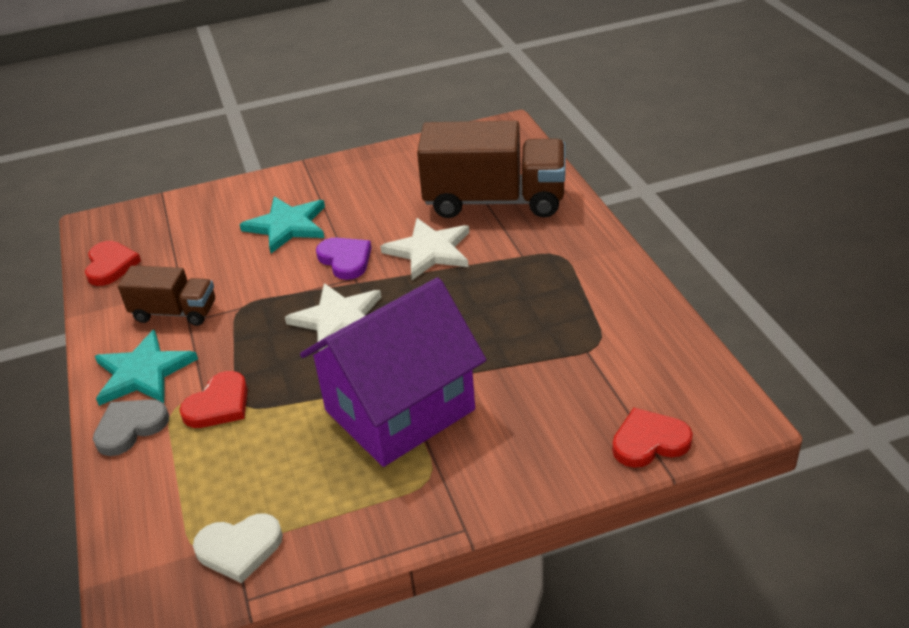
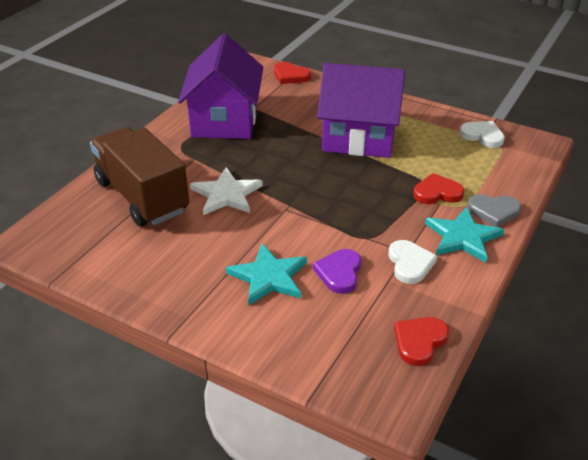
camera: 135 degrees left, 0 degrees up
brown truck [118,266,215,326] -> white heart [389,240,437,284]
white star [285,283,381,352] -> none
purple heart [316,238,372,280] -> purple heart moved to [313,249,361,294]
none -> purple house [178,34,263,139]

